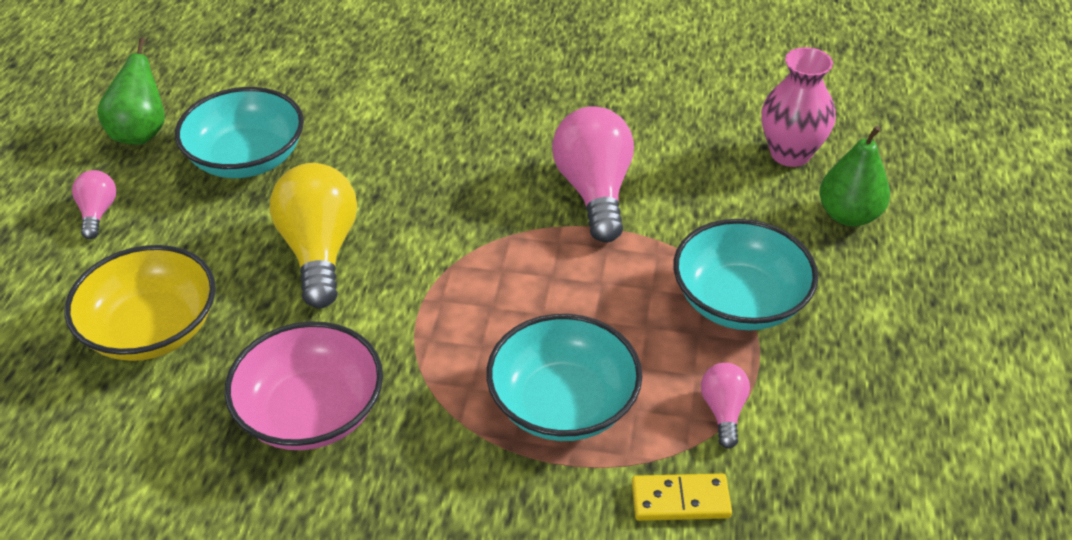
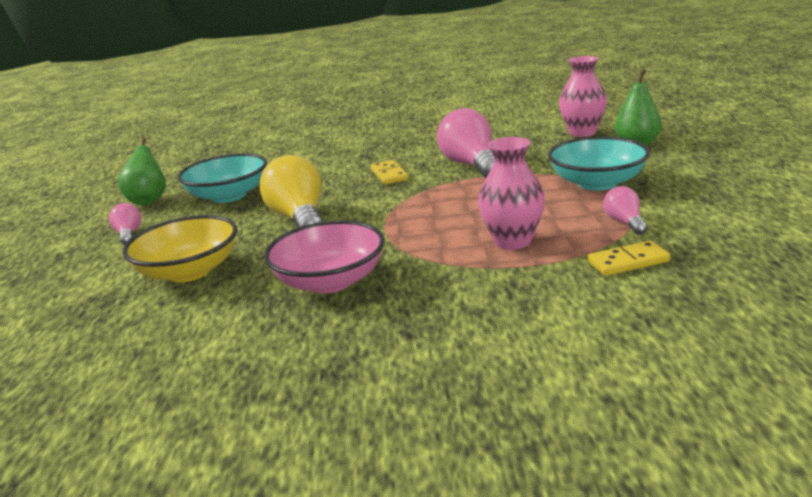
camera: 10 degrees left, 20 degrees down
turquoise bowl [486,314,642,441] -> pink vase [478,137,545,250]
none -> yellow domino [371,160,408,184]

